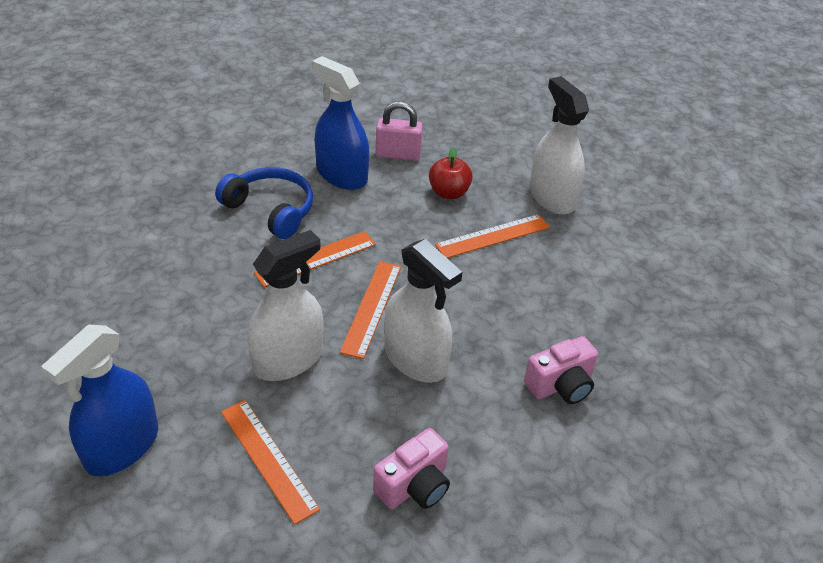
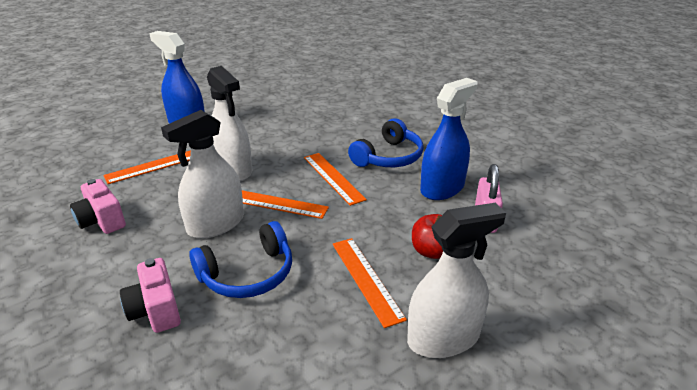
camera: 95 degrees right, 10 degrees down
none -> blue headphones [189,221,292,298]

